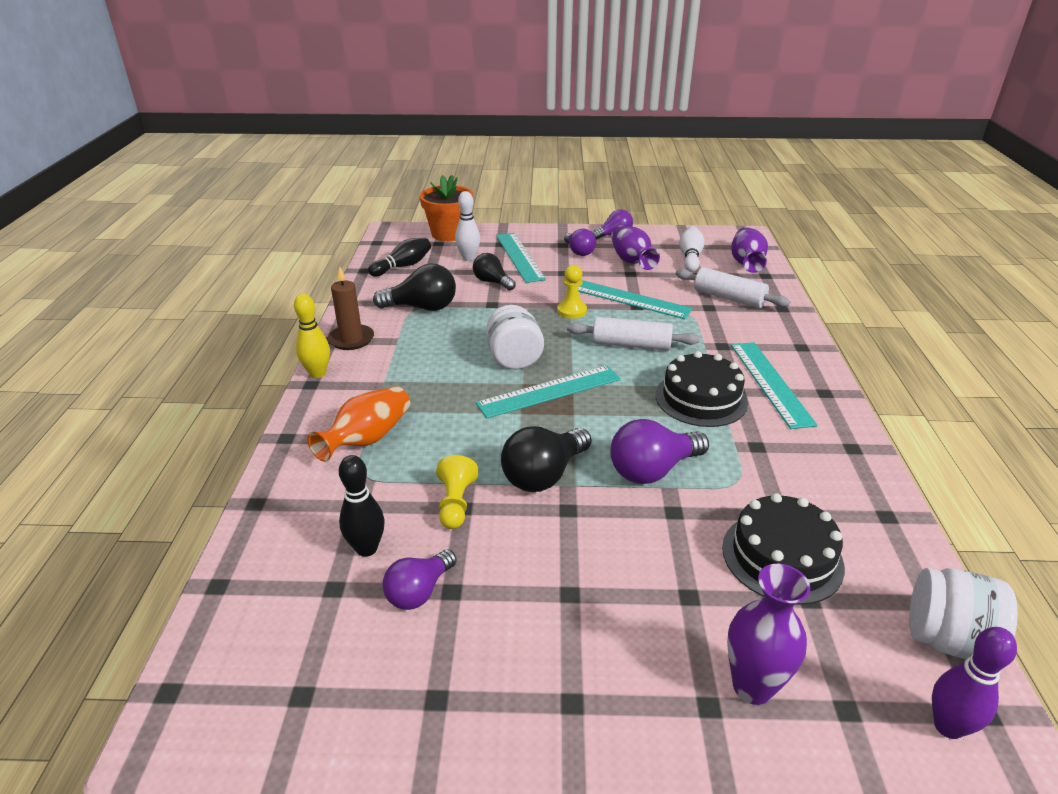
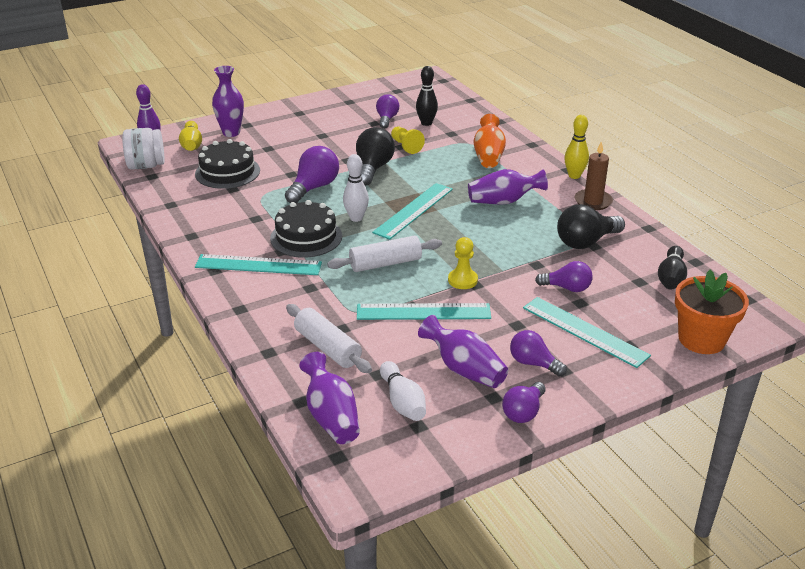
camera: 150 degrees right, 0 degrees up
white bowling pin [455,191,480,261] -> white bowling pin moved to [343,154,369,222]
black light bulb [473,253,516,291] -> purple light bulb [535,261,593,292]
white jar [486,305,544,370] -> none
white rolling pin [676,267,791,308] -> white rolling pin turned 45 degrees clockwise [286,304,372,373]
turquoise ruler [731,342,818,429] -> turquoise ruler turned 45 degrees counterclockwise [195,254,322,275]
none -> yellow bowling pin [179,121,202,151]
none -> purple vase [468,169,548,205]

